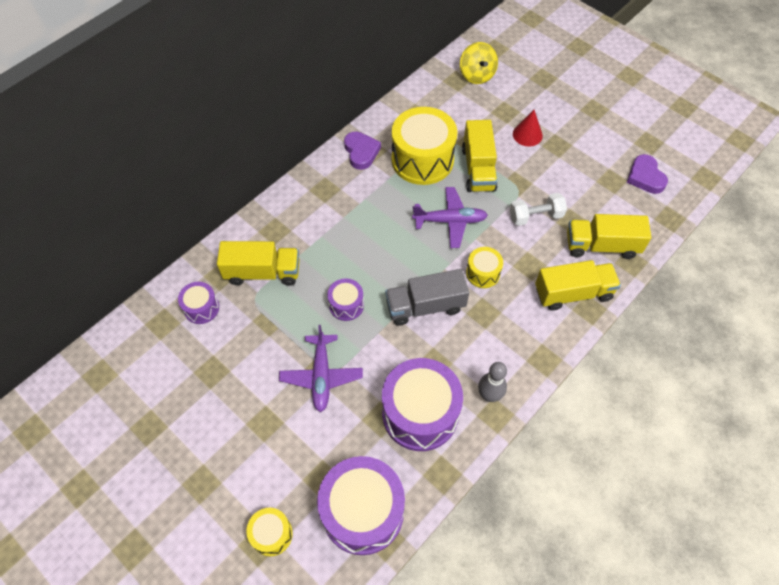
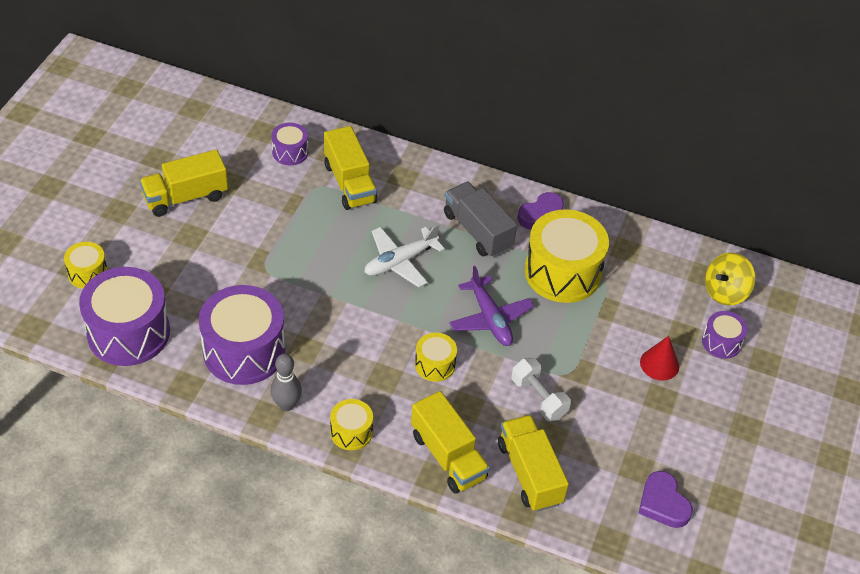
camera: 65 degrees right, 10 degrees down
purple plane [279,325,363,412] -> none
purple drum [327,278,364,321] -> purple drum moved to [702,311,747,359]
grey truck [385,269,469,326] -> grey truck moved to [444,182,517,258]
yellow truck [462,120,498,192] -> yellow truck moved to [139,150,228,217]
purple heart [627,154,668,194] -> purple heart turned 75 degrees counterclockwise [638,471,693,528]
none -> yellow drum [330,399,373,450]
none -> white plane [365,224,445,287]

